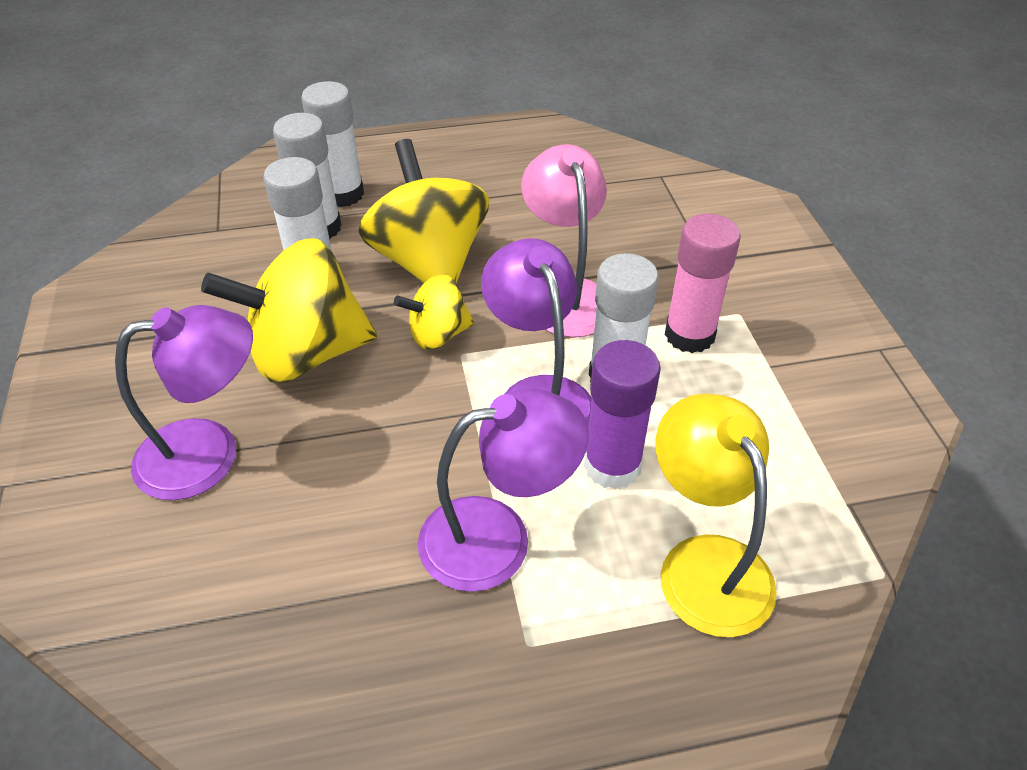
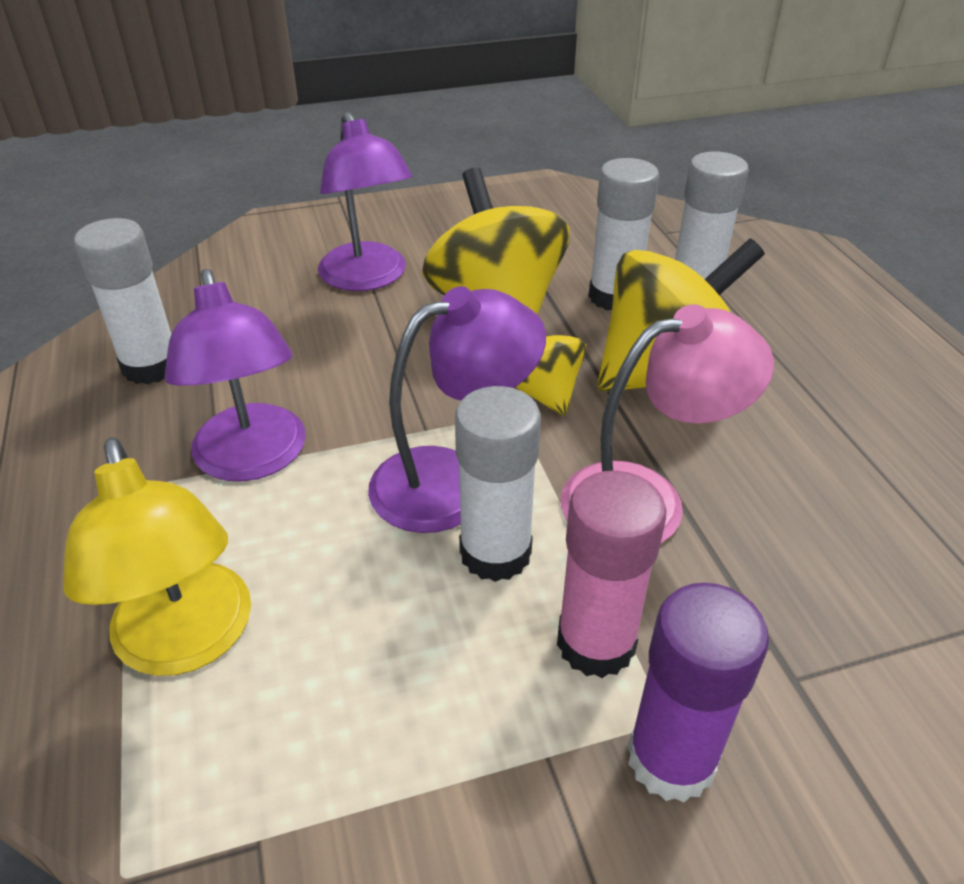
camera: 85 degrees right, 5 degrees down
white glue stick [301,81,364,207] -> white glue stick moved to [74,218,171,384]
purple glue stick [584,340,661,490] -> purple glue stick moved to [627,583,769,802]
yellow lamp [655,393,777,637] -> yellow lamp turned 90 degrees clockwise [63,437,251,676]

